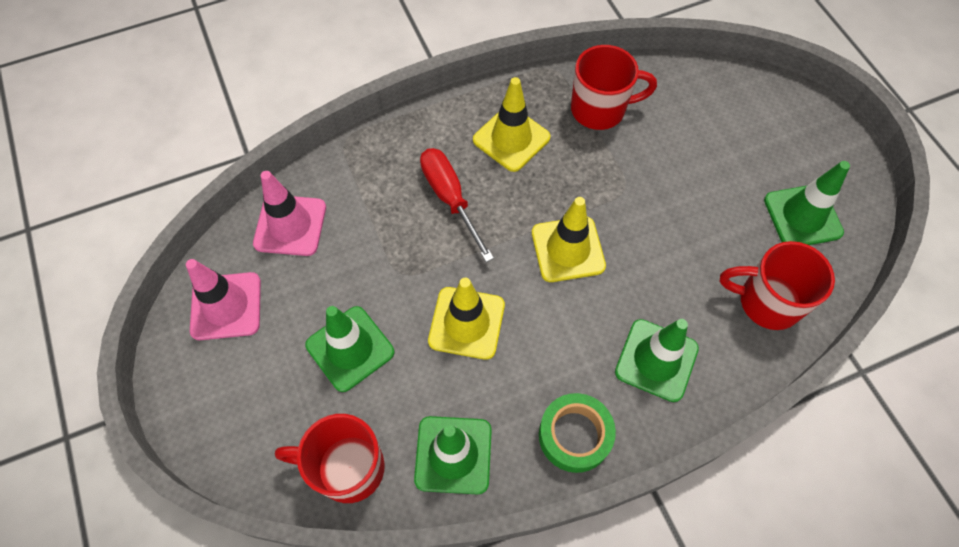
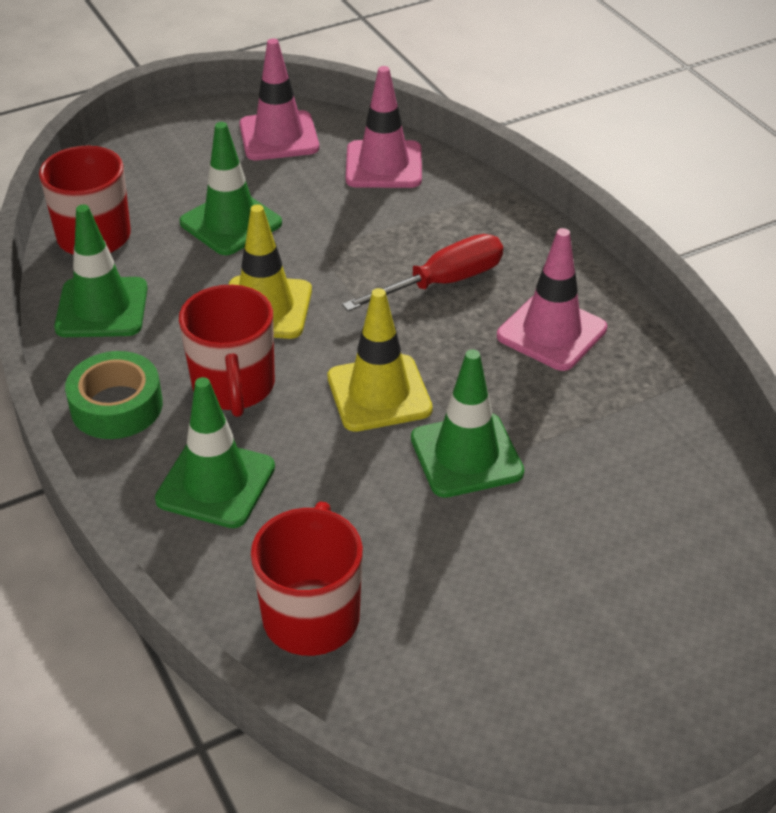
camera: 85 degrees right, 20 degrees down
yellow traffic cone [473,77,551,172] -> pink traffic cone [497,228,607,371]
red mug [571,45,657,130] -> red mug moved to [179,285,275,417]
green traffic cone [764,161,850,245] -> green traffic cone moved to [411,349,524,498]

